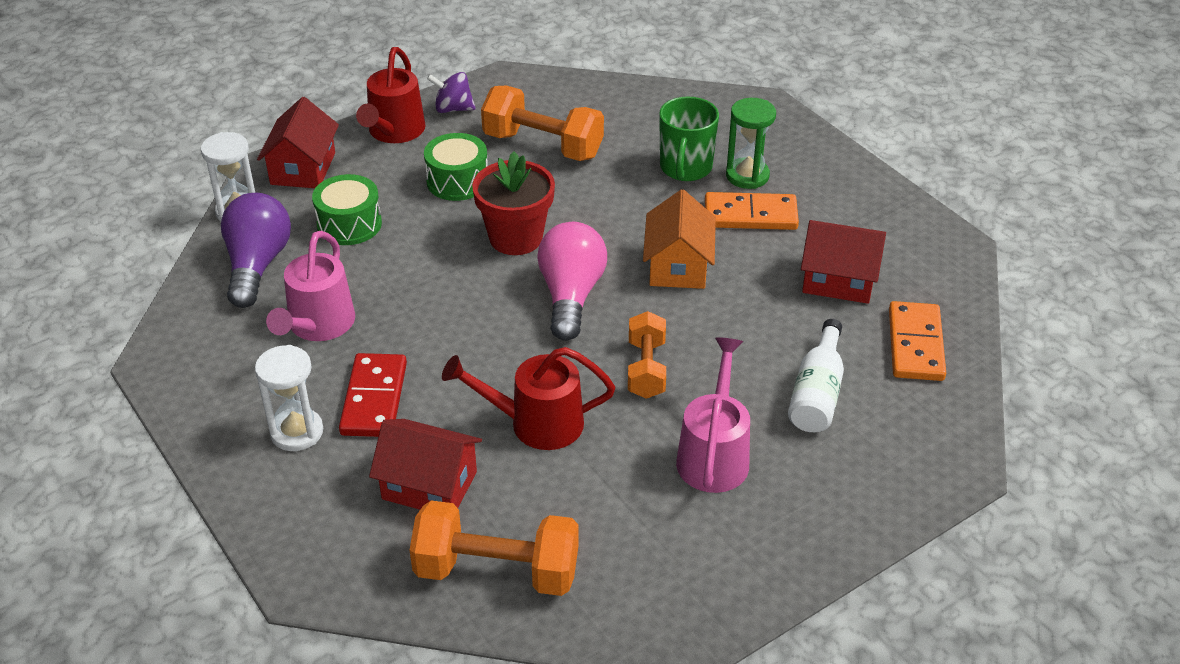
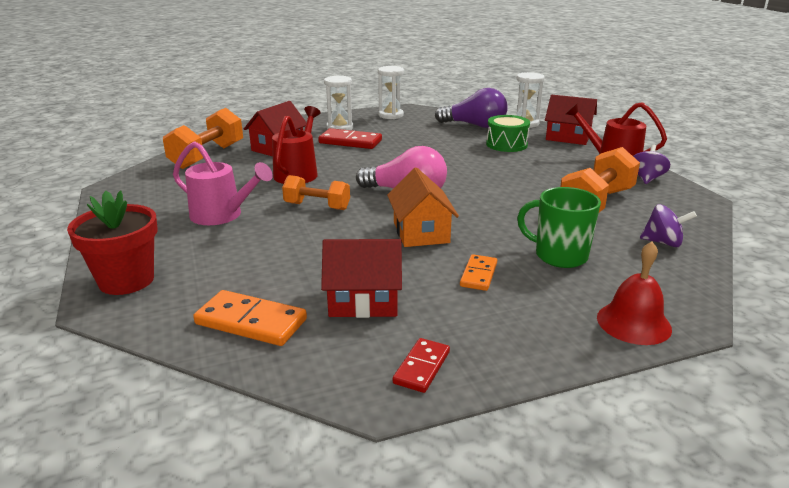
camera: 105 degrees right, 15 degrees down
pink watering can [266,231,355,341] -> none
green drum [424,133,487,201] -> none
red flower pot [472,151,555,255] -> red flower pot moved to [67,190,157,295]
orange house [643,189,716,289] -> orange house turned 60 degrees clockwise [387,167,459,247]
orange domino [705,192,799,230] -> orange domino [460,254,497,291], size x0.62
green hourglass [726,98,776,189] -> none
white bottle [788,319,844,432] -> none
red house [801,220,886,304] -> red house turned 60 degrees clockwise [321,239,402,318]
none -> white hourglass [378,66,404,119]
none -> red domino [393,338,450,393]
none -> red bell [597,241,672,345]
none -> purple spinning top [640,204,697,247]

